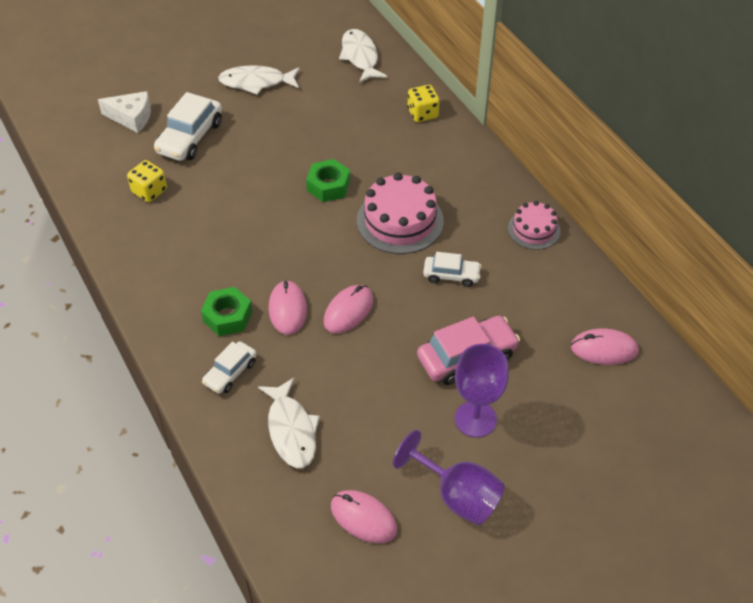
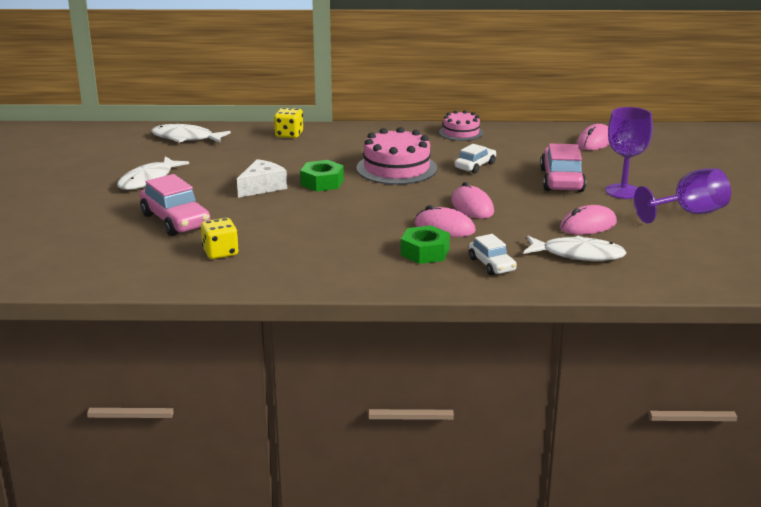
camera: 60 degrees left, 25 degrees down
white cheese [98,91,151,133] -> white cheese moved to [237,159,287,198]
white car [154,92,222,161] -> pink car [140,174,210,236]
pink mouse [331,490,397,543] -> pink mouse moved to [560,205,617,235]

